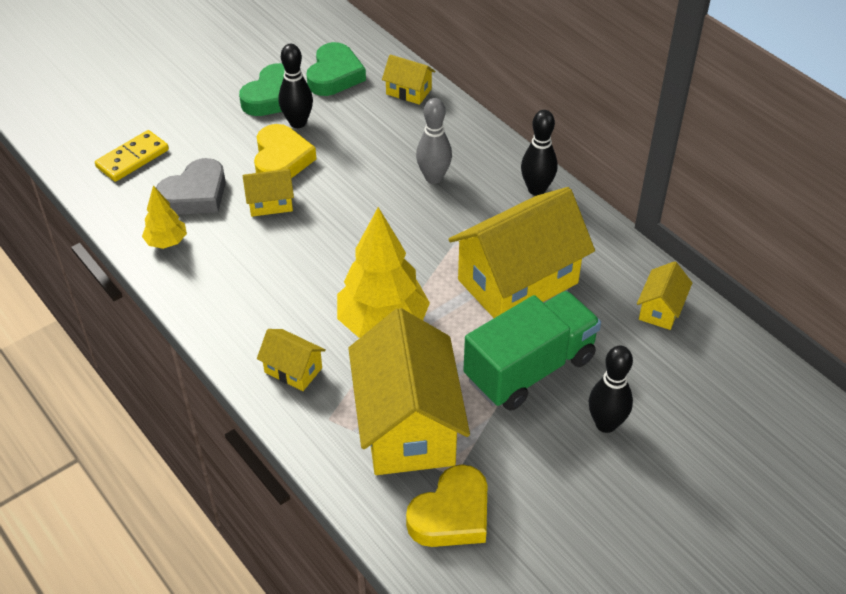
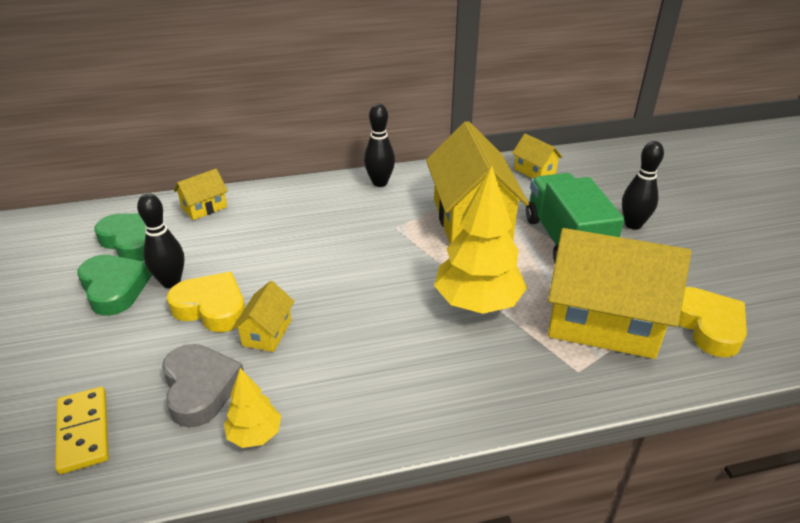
camera: 65 degrees left, 10 degrees down
yellow house [257,329,326,391] -> none
grey bowling pin [416,98,452,184] -> none

